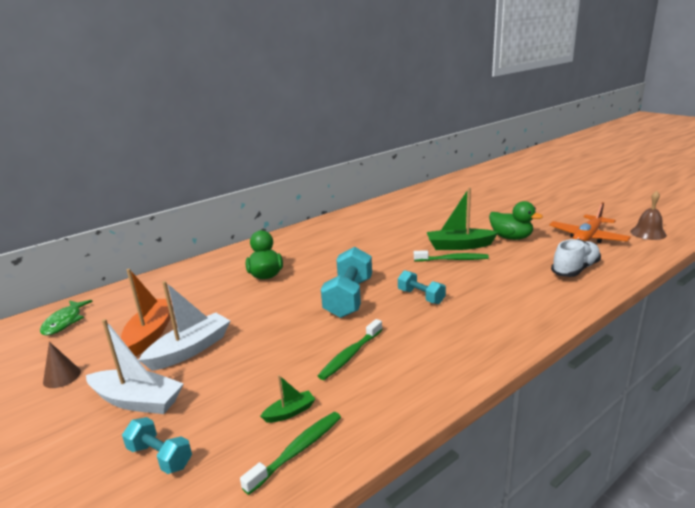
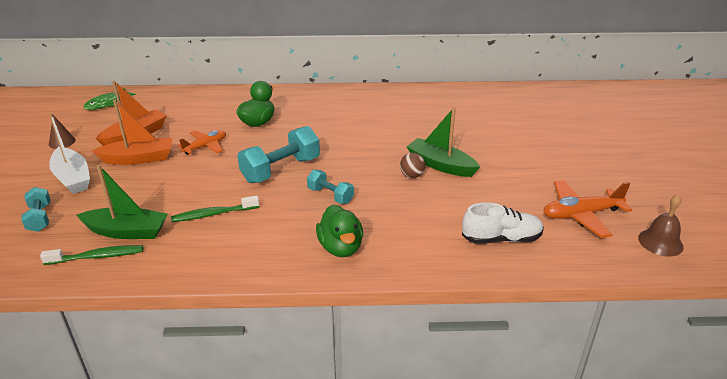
camera: 35 degrees right, 10 degrees up
white boat [139,281,230,371] -> orange boat [92,100,172,165]
green boat [260,375,315,423] -> green boat [77,165,168,239], size x2.03
turquoise dumbbell [398,270,446,304] -> turquoise dumbbell turned 45 degrees counterclockwise [307,170,354,204]
green toothbrush [414,250,489,262] -> brown ball [400,153,425,178]
green duck [489,201,543,240] -> green duck moved to [316,205,363,257]
none -> orange plane [178,130,226,155]

